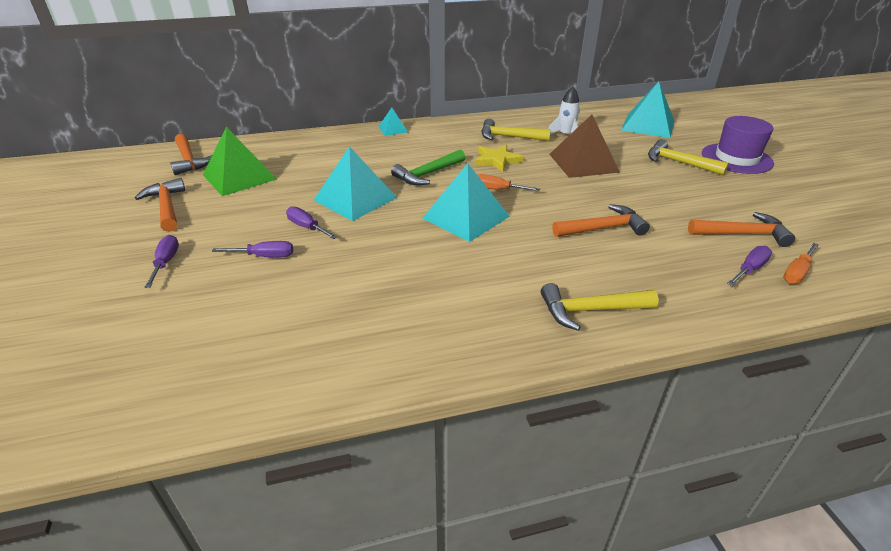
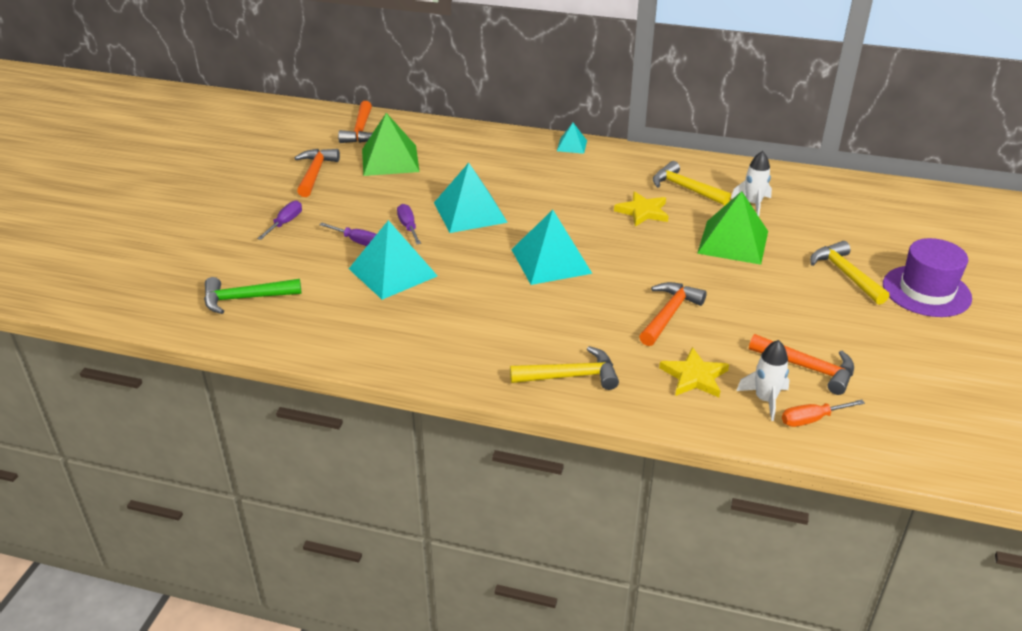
camera: 30 degrees right, 0 degrees up
green hammer [391,150,465,185] -> green hammer moved to [204,277,302,314]
orange screwdriver [478,174,540,191] -> none
yellow hammer [541,283,659,331] -> yellow hammer turned 150 degrees clockwise [510,346,619,390]
brown pyramid [549,115,620,178] -> green pyramid [697,191,768,265]
orange hammer [552,204,650,237] -> orange hammer turned 75 degrees counterclockwise [639,282,707,346]
turquoise pyramid [621,81,674,138] -> turquoise pyramid moved to [349,220,437,300]
purple screwdriver [727,246,772,286] -> white rocket [736,340,790,421]
none -> yellow star [659,347,729,397]

